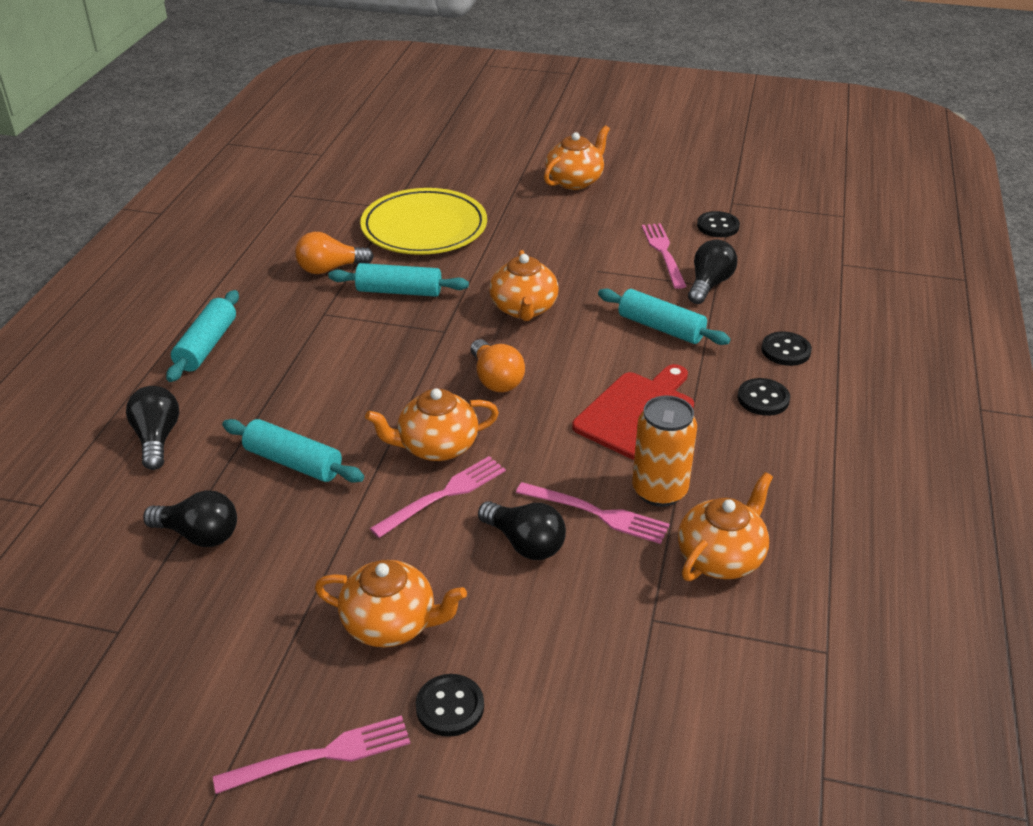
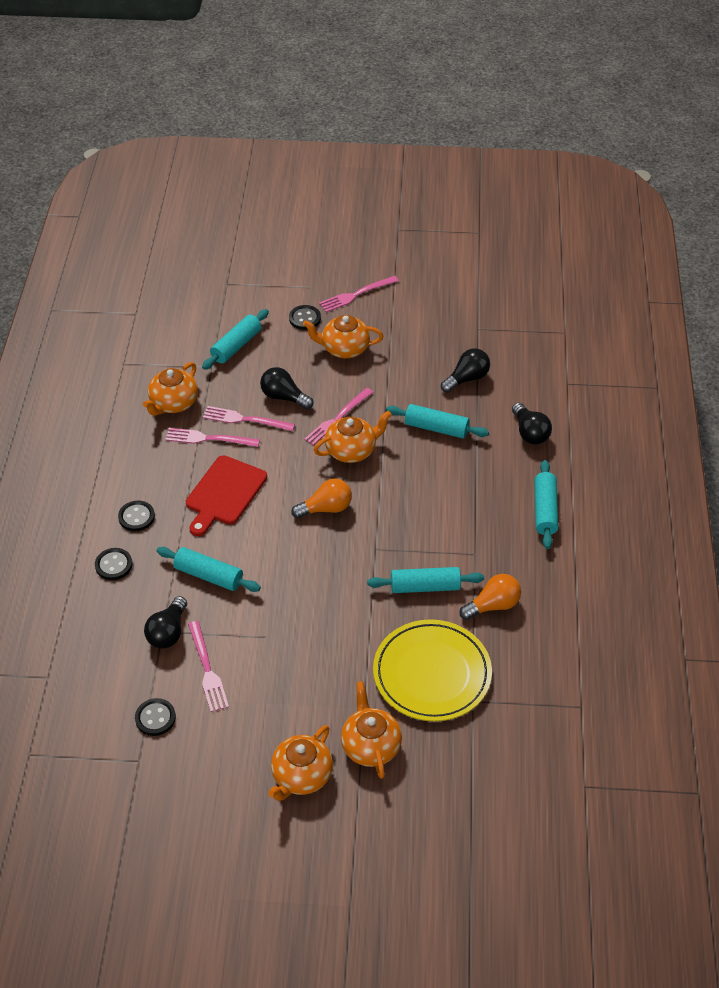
camera: 170 degrees right, 10 degrees up
black light bulb [143,490,237,547] -> black light bulb turned 135 degrees clockwise [441,348,490,393]
orange light bulb [471,339,525,392] -> orange light bulb turned 105 degrees clockwise [291,478,352,519]
orange teapot [489,250,558,321] -> orange teapot moved to [341,681,402,779]
orange can [632,395,697,507] -> pink fork [165,428,260,447]
none -> turquoise rolling pin [202,309,269,370]

